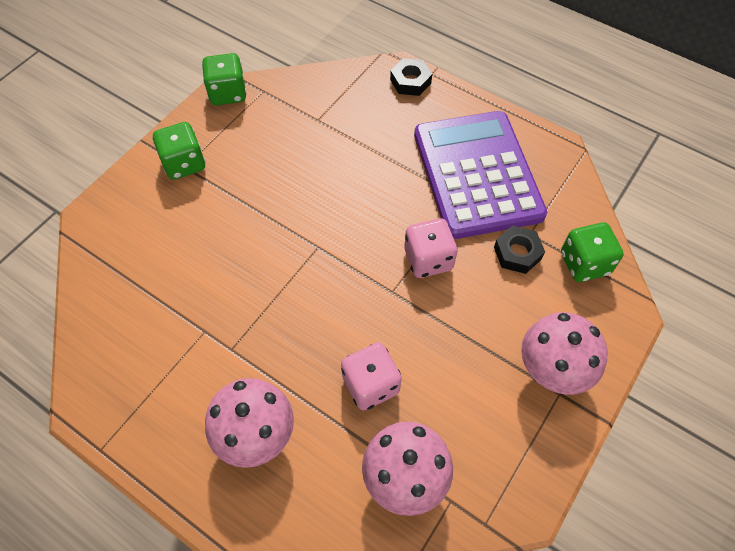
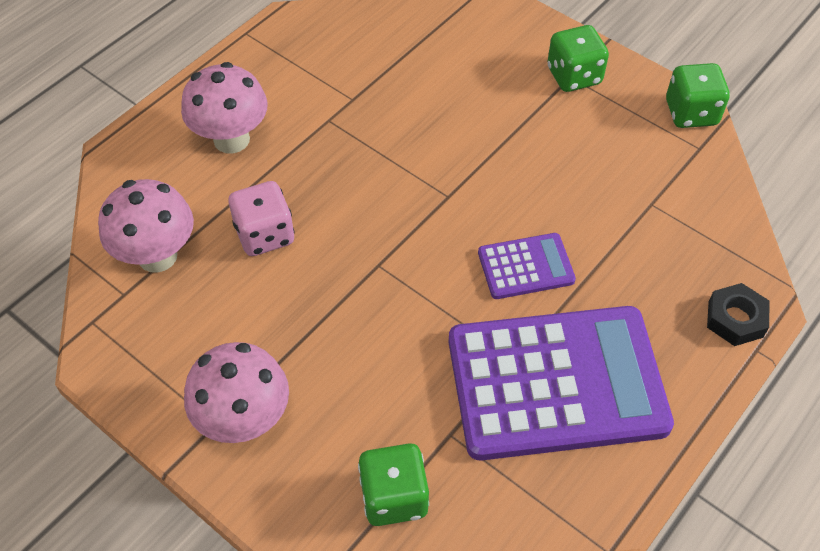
camera: 95 degrees right, 5 degrees down
pink dice [404,218,458,278] -> none
black nut [494,225,545,274] -> none
none -> purple calculator [478,233,576,299]

